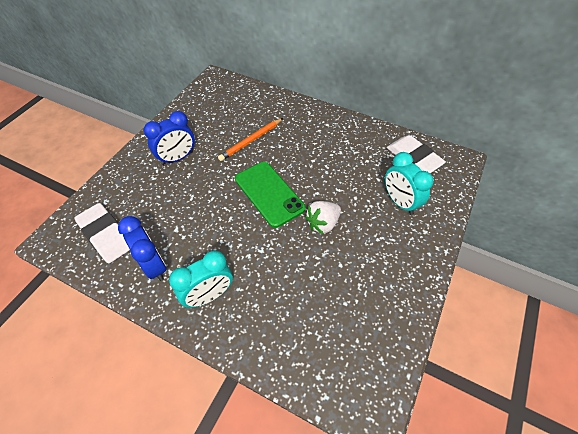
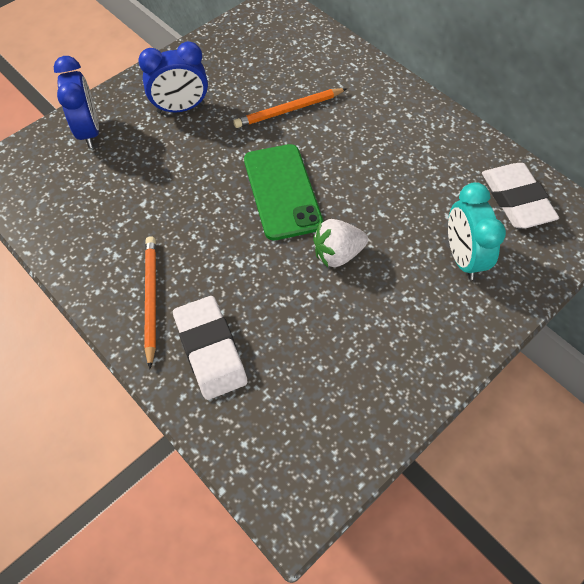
camera: 20 degrees right, 5 degrees up
white eraser [74,203,130,263] -> white eraser moved to [173,296,247,400]
blue clock [118,216,167,281] -> blue clock moved to [54,56,99,148]
turquoise clock [169,250,233,308] -> orange pencil [144,236,156,369]

